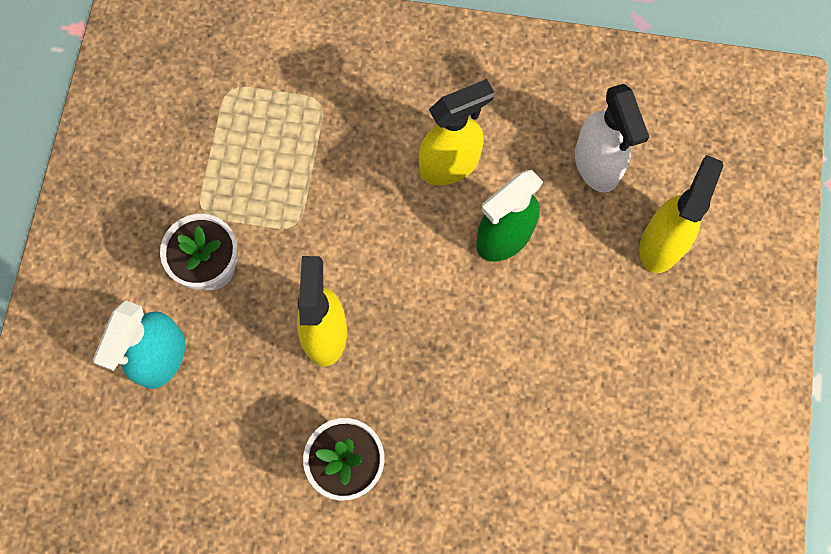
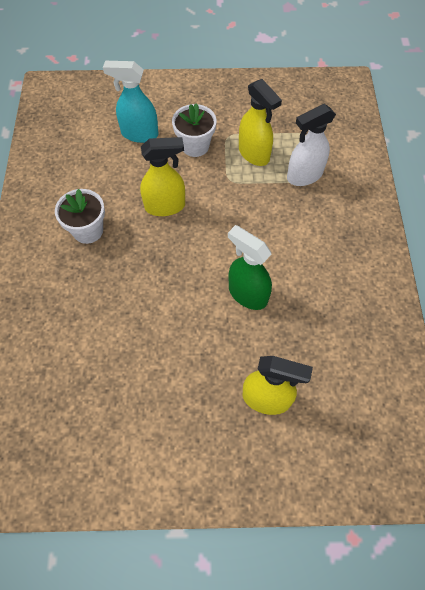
camera: 80 degrees right, 10 degrees down
yellow spray bottle [419,79,495,185] -> yellow spray bottle moved to [239,79,282,166]
white spray bottle [575,84,649,192] -> white spray bottle moved to [287,104,336,186]

